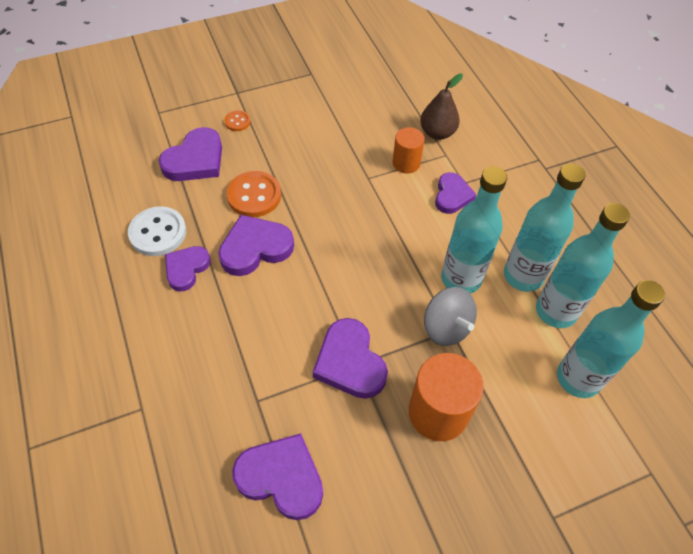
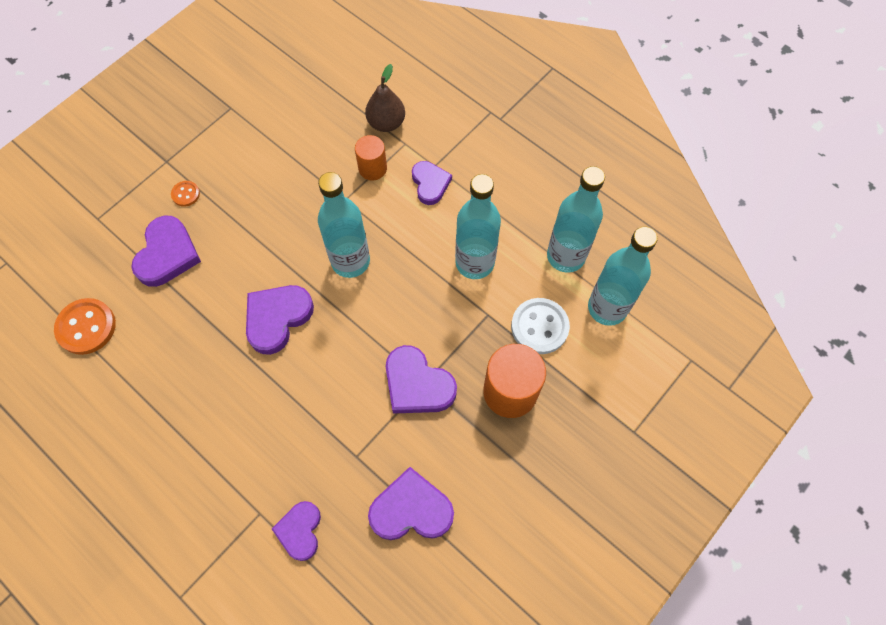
camera: 25 degrees left, 10 degrees up
white button [128,206,186,256] -> white button moved to [511,298,570,354]
purple heart [165,246,210,291] -> purple heart moved to [272,501,321,561]
orange button [227,171,281,217] -> orange button moved to [54,298,116,355]
grey spinning top [424,287,477,346] -> none
turquoise bottle [504,163,586,292] -> turquoise bottle moved to [318,172,370,278]

